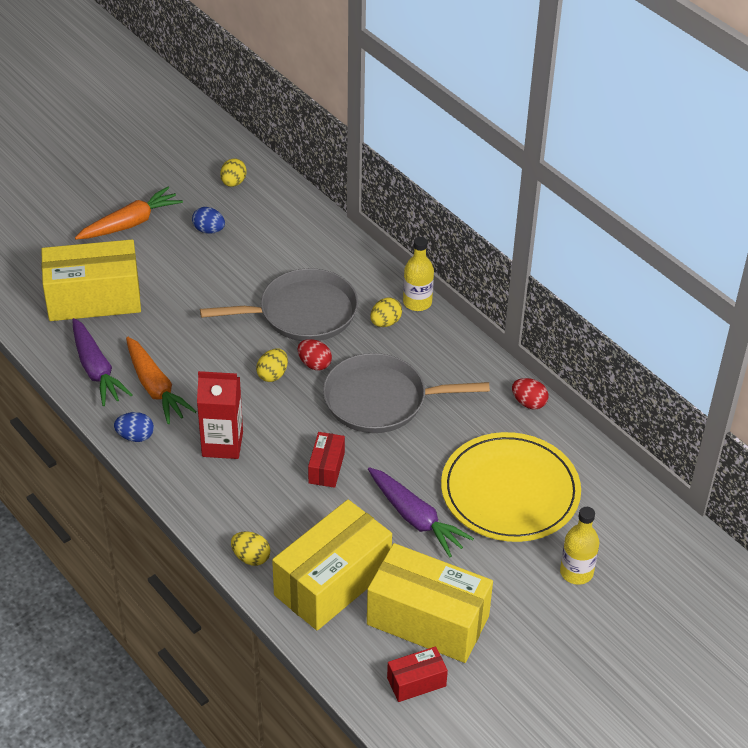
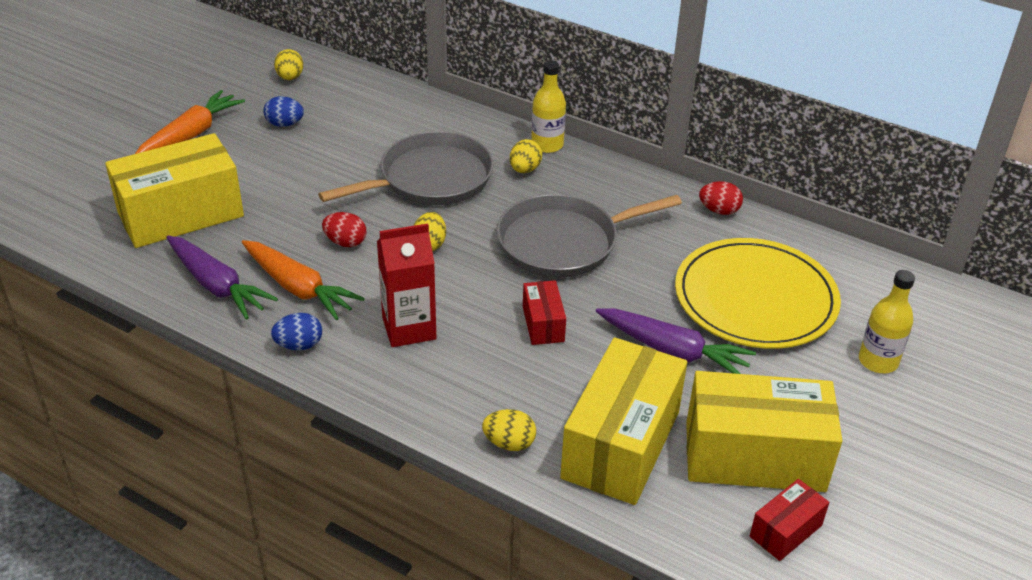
camera: 20 degrees left, 5 degrees down
red egg [298,339,332,370] -> red egg moved to [322,212,366,247]

